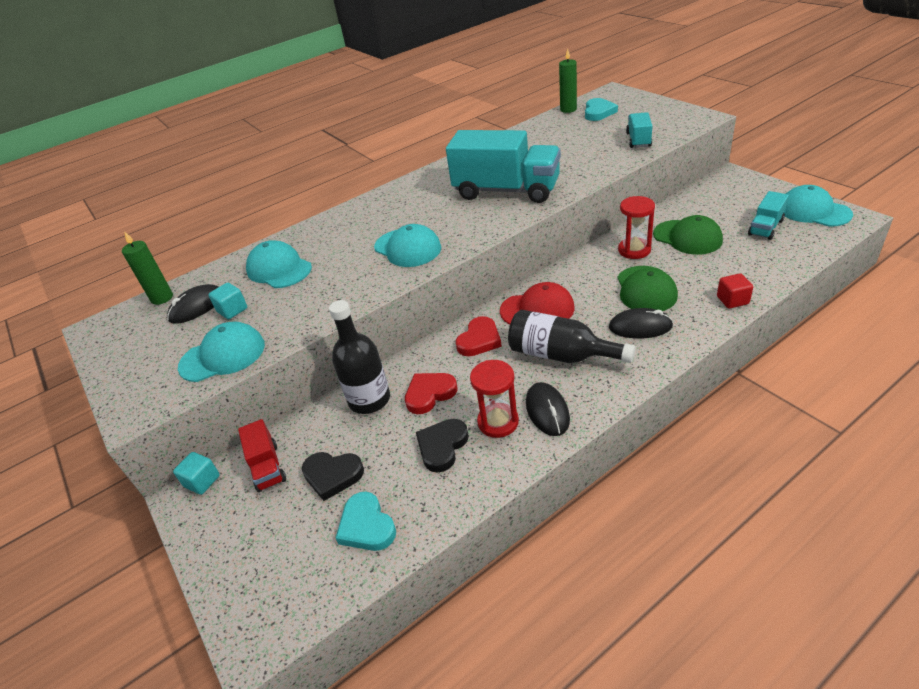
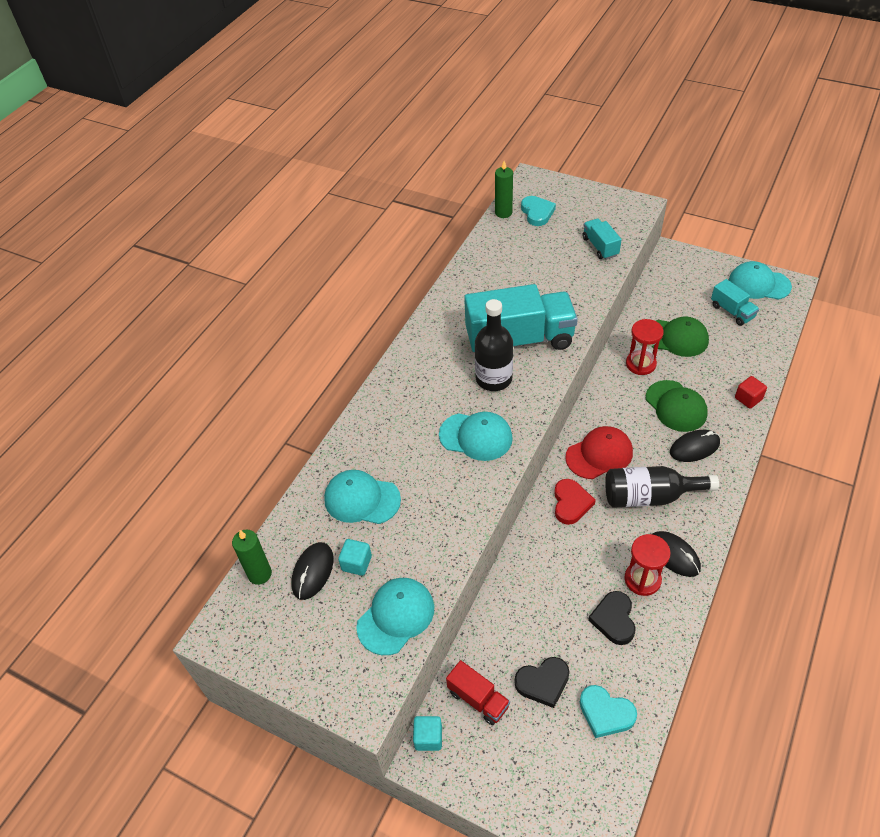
camera: 30 degrees left, 10 degrees up
black bottle [329,300,390,414] -> black bottle moved to [475,299,513,391]
red heart [405,373,458,414] -> none
turquoise truck [748,191,789,240] -> turquoise truck turned 45 degrees counterclockwise [711,279,759,326]

